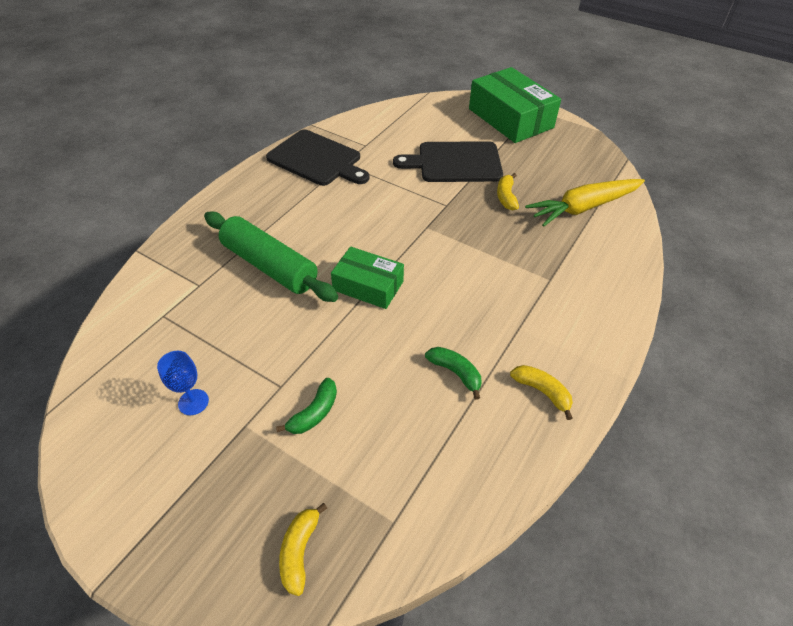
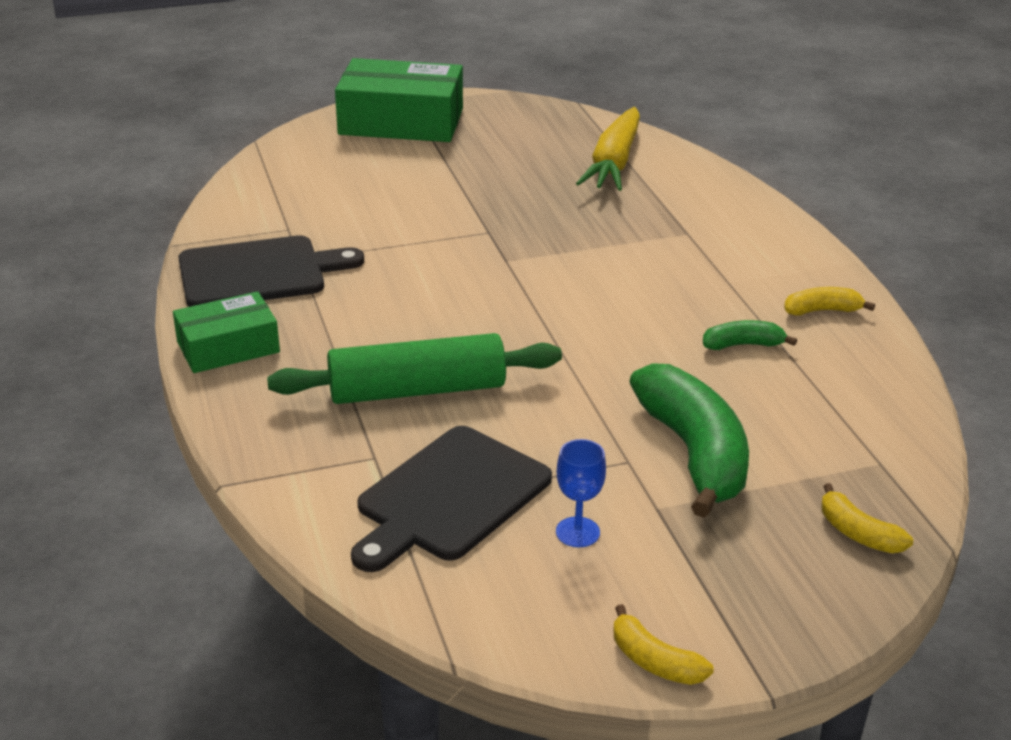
camera: 50 degrees left, 15 degrees down
green banana [276,378,337,434] -> green banana [629,363,749,518], size x2.14
green box [331,246,404,309] -> green box moved to [173,291,280,373]
black cutting board [393,141,503,182] -> black cutting board moved to [351,426,552,572]
yellow banana [497,173,519,211] -> yellow banana moved to [613,604,714,685]

